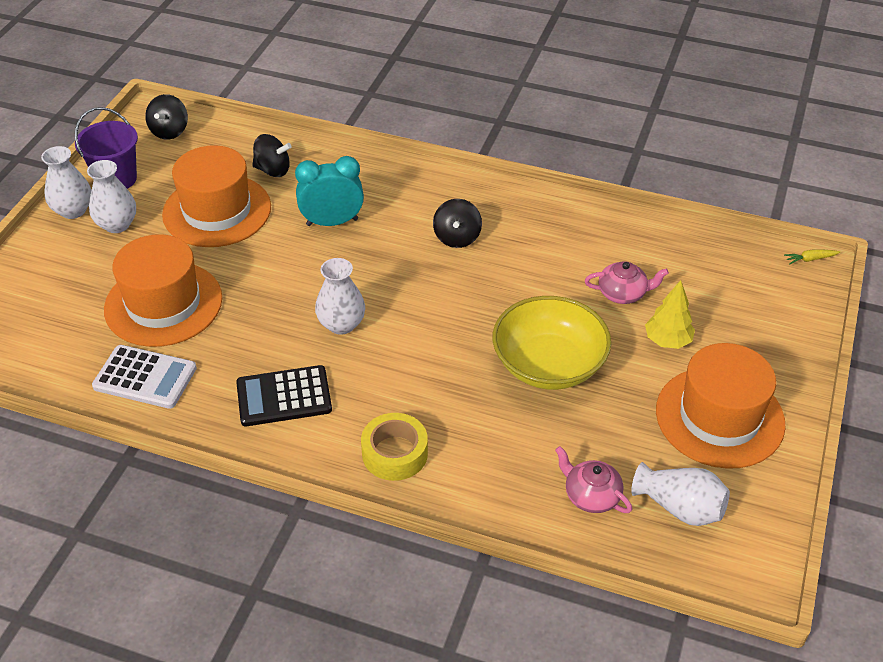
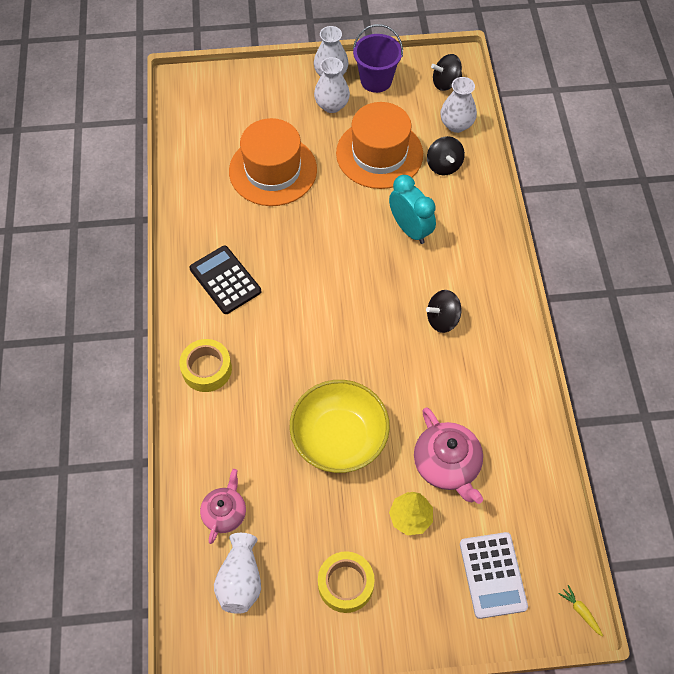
camera: 65 degrees right, 15 degrees up
white calculator [92,345,197,409] -> white calculator moved to [460,532,528,619]
white vase [315,258,365,335] -> white vase moved to [440,77,477,133]
pink teapot [585,261,669,304] -> pink teapot [414,407,483,504], size x1.55
orange hat [656,343,786,469] -> yellow tape [318,551,375,613]

